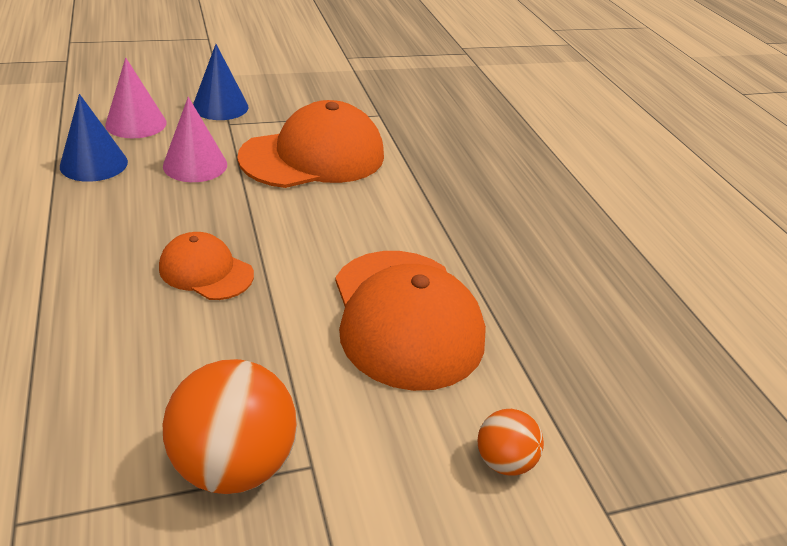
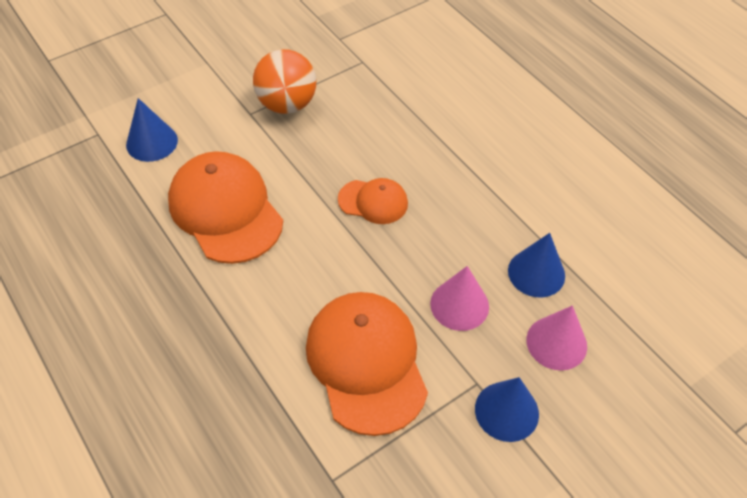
camera: 165 degrees right, 15 degrees up
orange cap [237,100,384,188] -> orange cap turned 120 degrees clockwise [306,292,428,436]
orange ball [478,409,544,476] -> blue cone [126,98,178,162]

